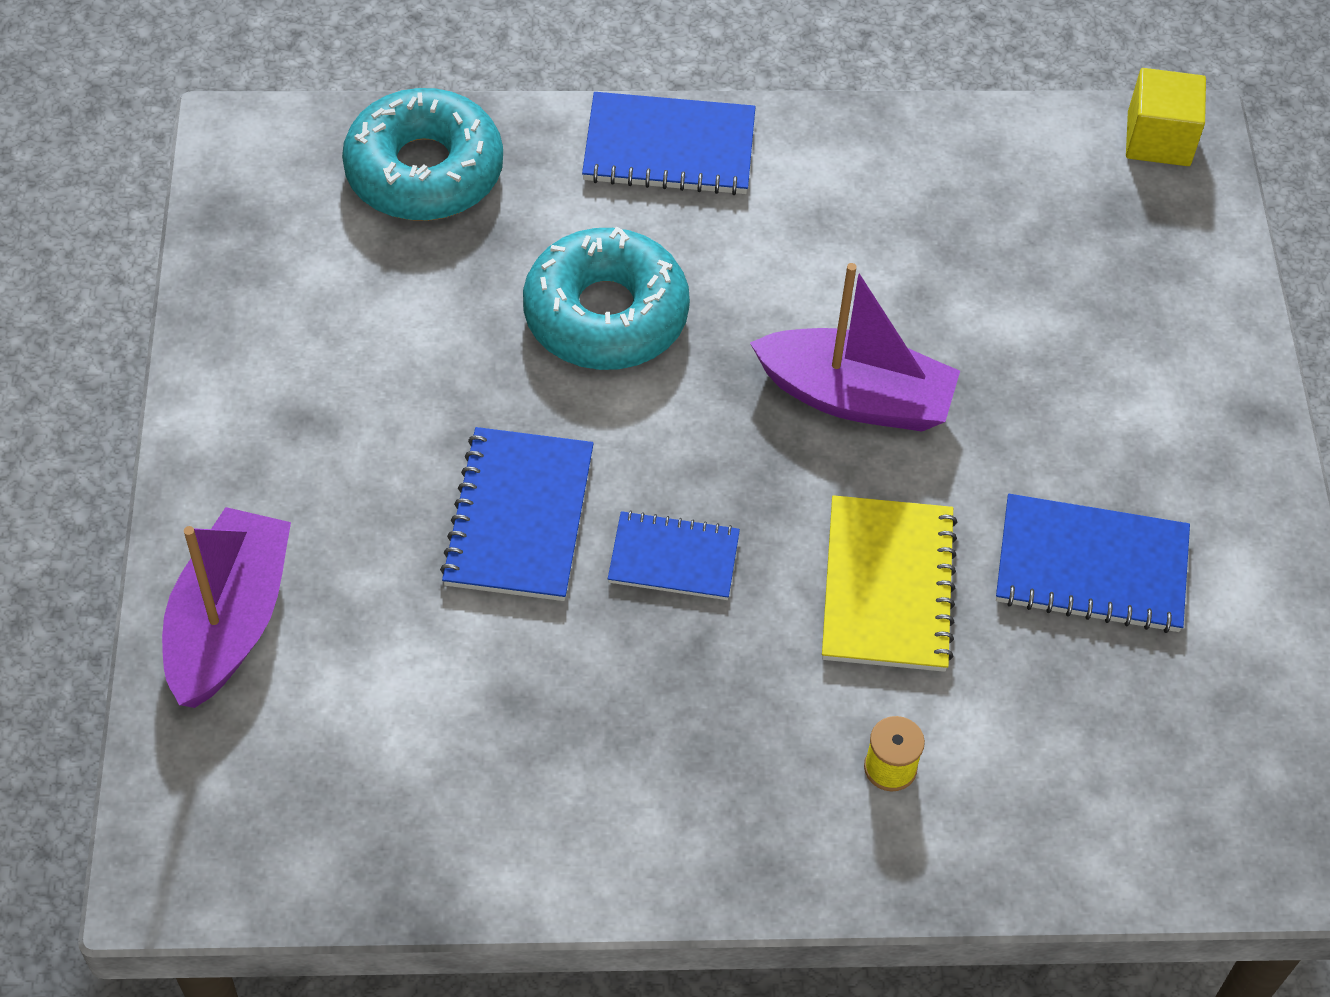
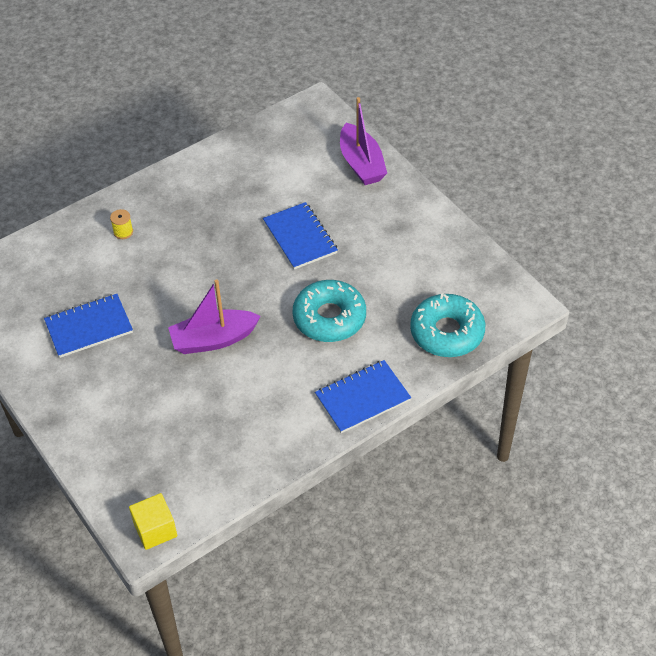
camera: 150 degrees right, 5 degrees down
blue notebook [608,510,740,600] -> none
yellow notebook [822,495,957,672] -> none

